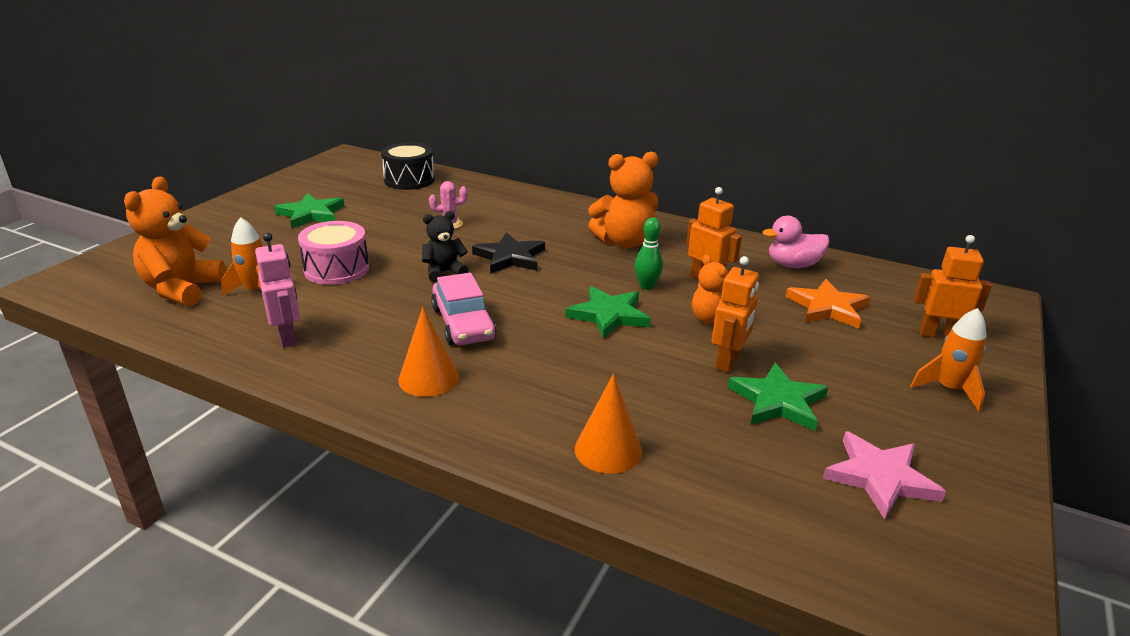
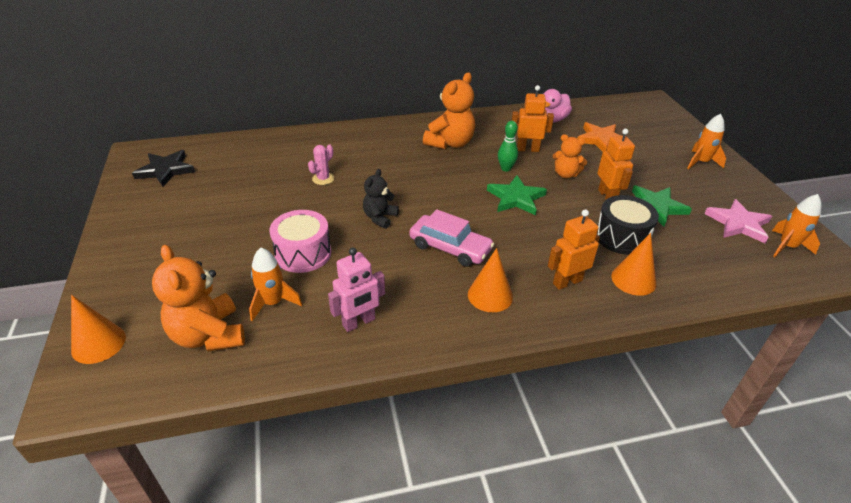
camera: 40 degrees left, 10 degrees up
pink robot [255,233,300,348] -> pink robot turned 120 degrees clockwise [328,248,385,332]
green star [274,193,344,228] -> none
black drum [381,143,435,190] -> black drum moved to [597,195,659,255]
black star [472,232,545,274] -> black star moved to [132,150,195,187]
orange robot [913,235,992,338] -> orange robot moved to [548,209,600,290]
none -> orange cone [71,295,126,364]
none -> orange rocket [772,194,821,257]

